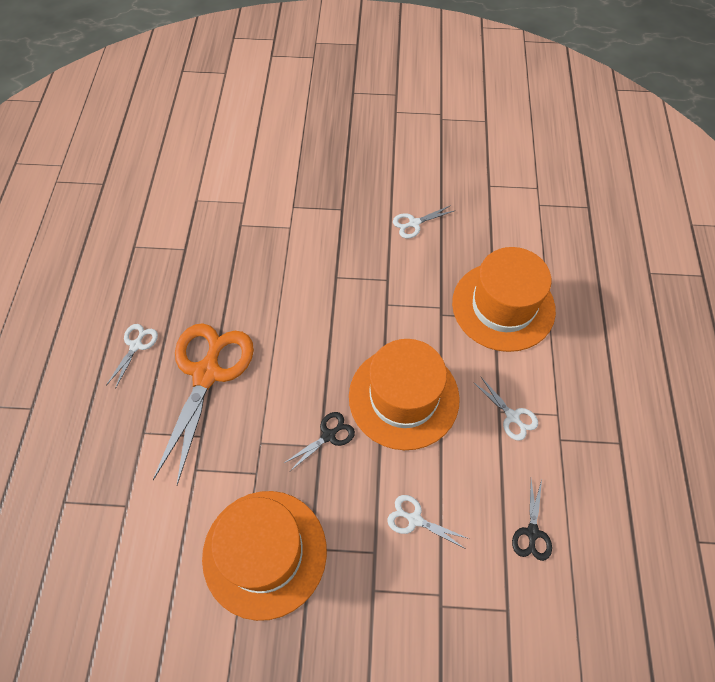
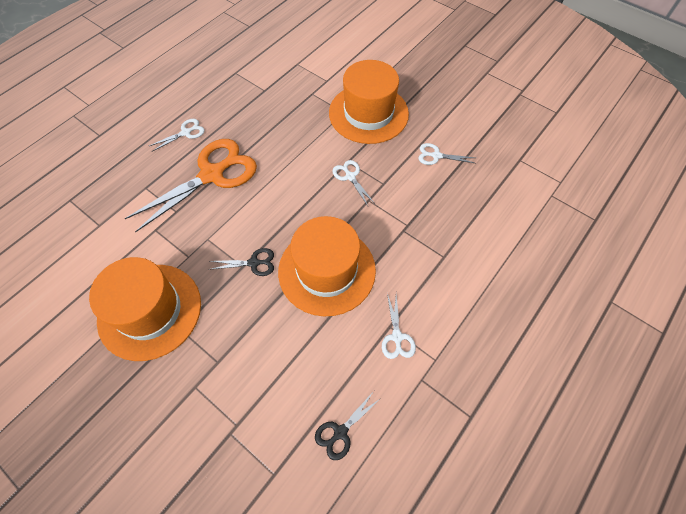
camera: 35 degrees right, 0 degrees up
white scissors [387,495,469,548] -> white scissors moved to [332,160,374,206]
orange hat [452,247,556,352] -> orange hat moved to [329,60,409,144]

